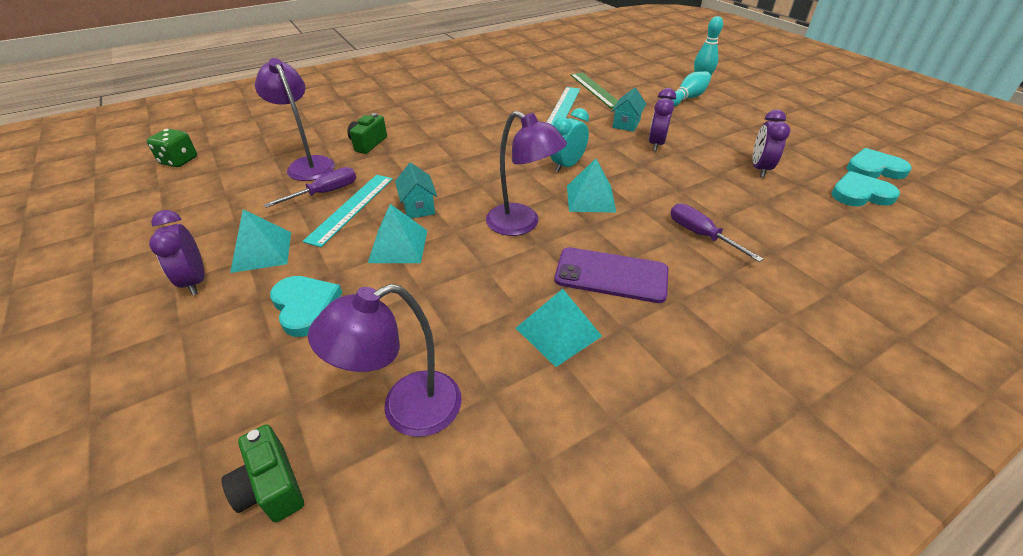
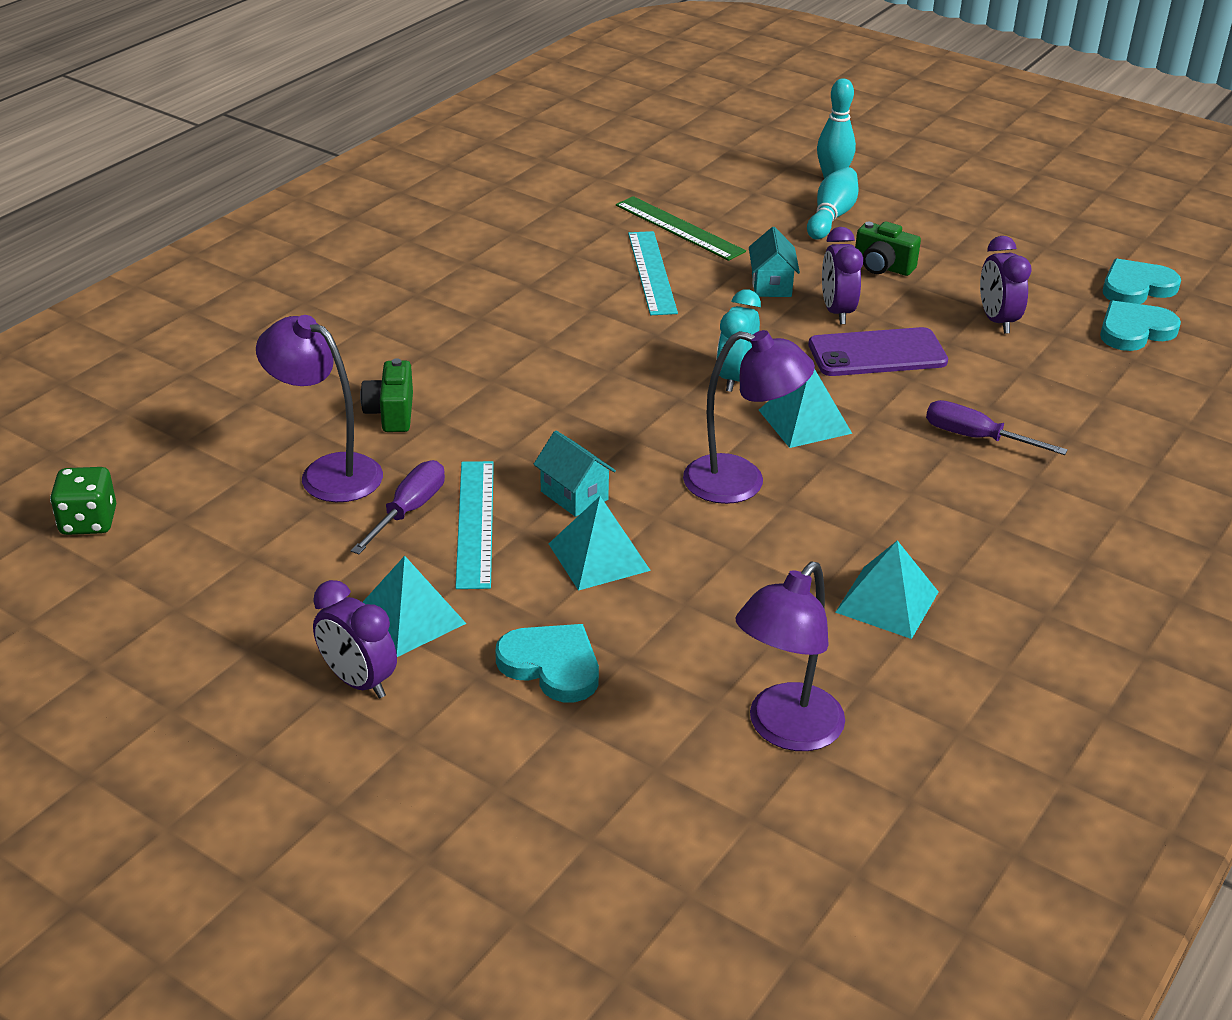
camera: 25 degrees left, 5 degrees down
green camera [221,424,304,523] -> green camera moved to [855,221,921,276]
purple phone [554,247,668,303] -> purple phone moved to [808,327,948,376]

